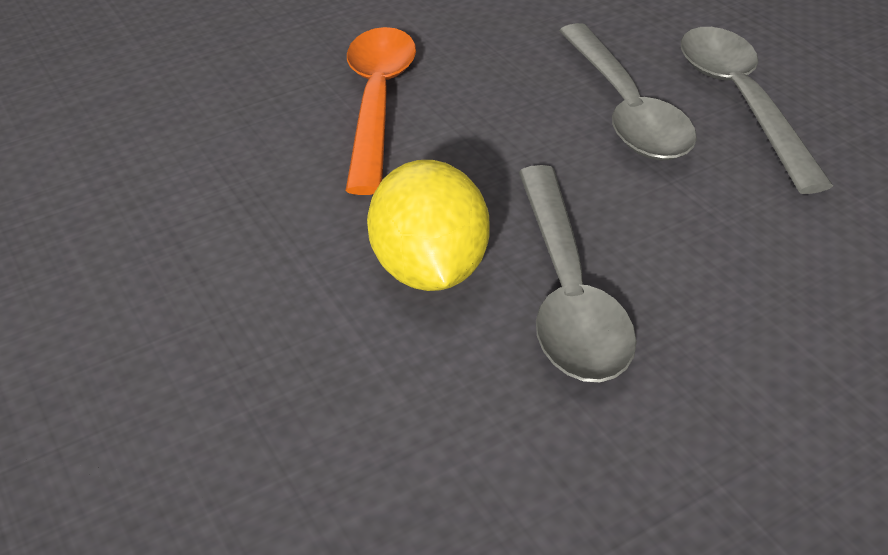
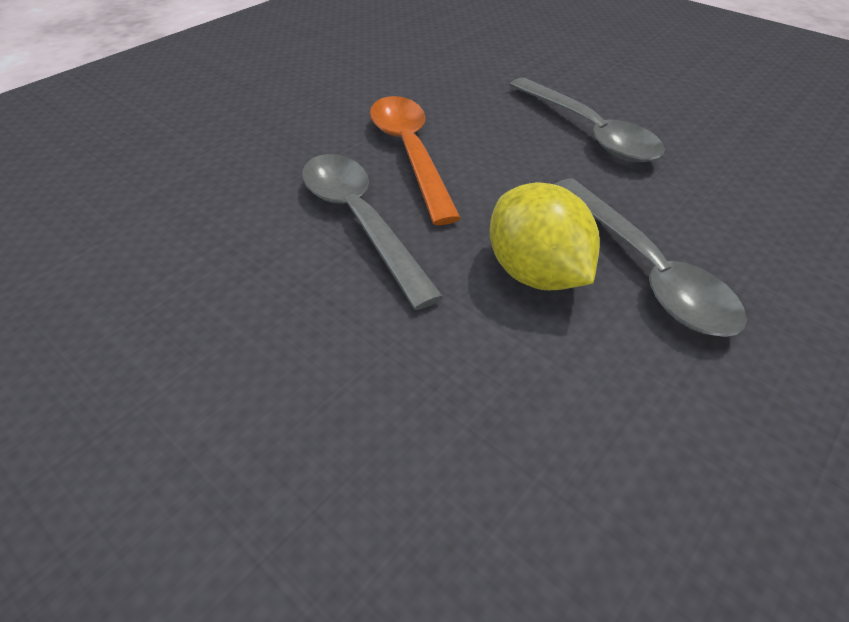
camera: 20 degrees left, 5 degrees up
grey spoon [681,27,833,194] -> grey spoon moved to [302,154,443,310]

